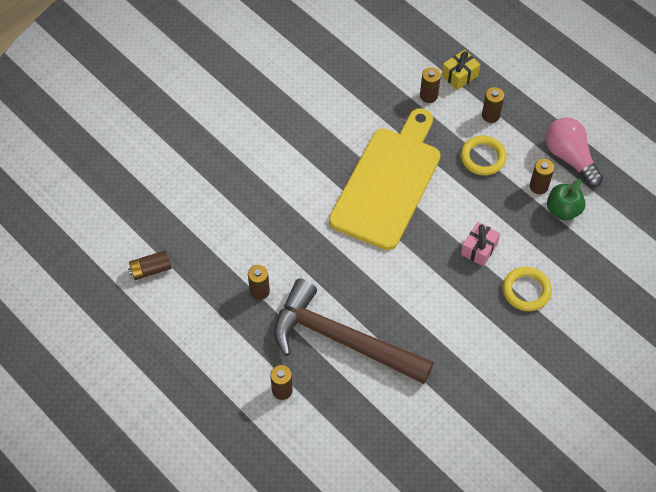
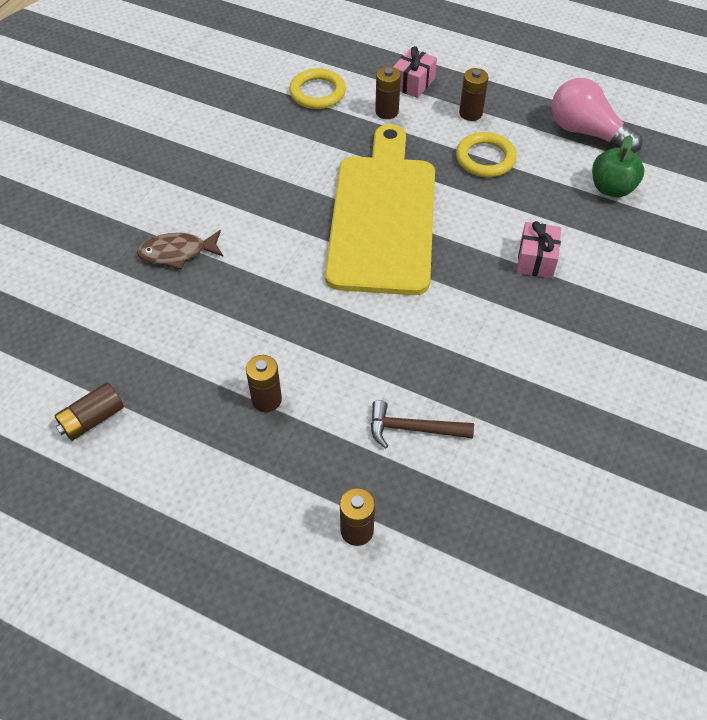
camera: 20 degrees left, 5 degrees down
brown hammer [274,278,434,384] -> brown hammer [371,400,474,448], size x0.41
yellow gift [442,50,480,90] -> pink gift [393,46,437,98]
yellow ring [503,267,552,311] -> yellow ring moved to [289,68,346,109]
brown battery [530,159,554,194] -> none
none -> brown fish [137,230,223,270]

